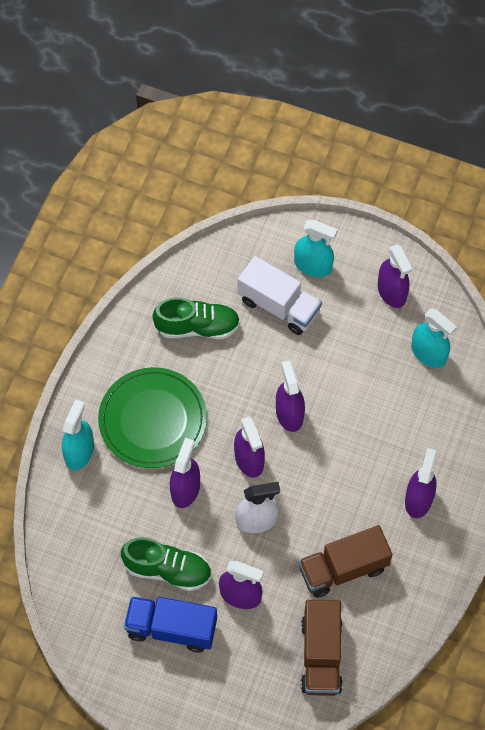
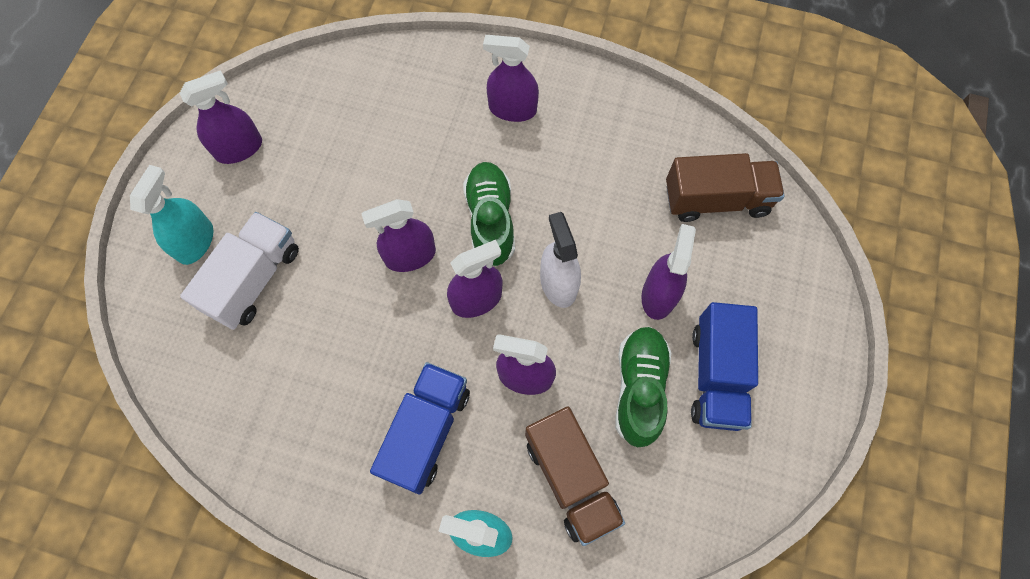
camera: 95 degrees left, 5 degrees up
green plate [98,367,207,468] -> blue truck [370,362,470,495]
green shoe [152,297,240,339] -> green shoe moved to [463,162,515,267]
brown truck [299,525,392,598] -> brown truck moved to [525,406,625,546]
turquoise spray bottle [411,308,457,368] -> none

